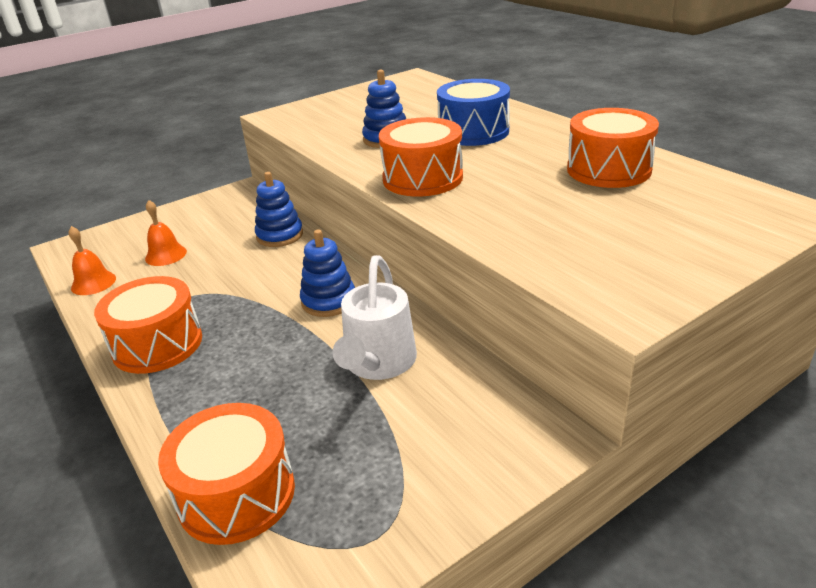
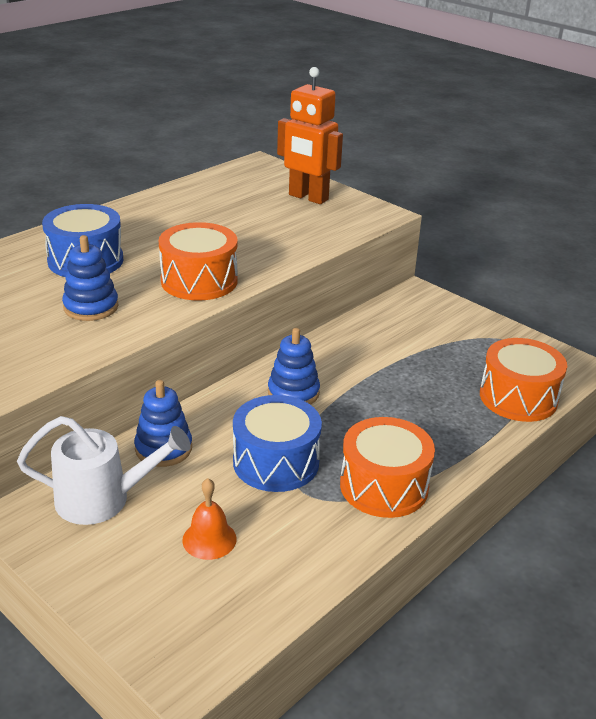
camera: 105 degrees left, 0 degrees up
orange bell [68,226,116,295] -> none
white watering can [333,255,417,380] -> white watering can moved to [17,416,191,525]
orange drum [567,108,659,188] -> none
none -> blue drum [233,395,322,492]
none -> orange robot [277,67,343,204]

